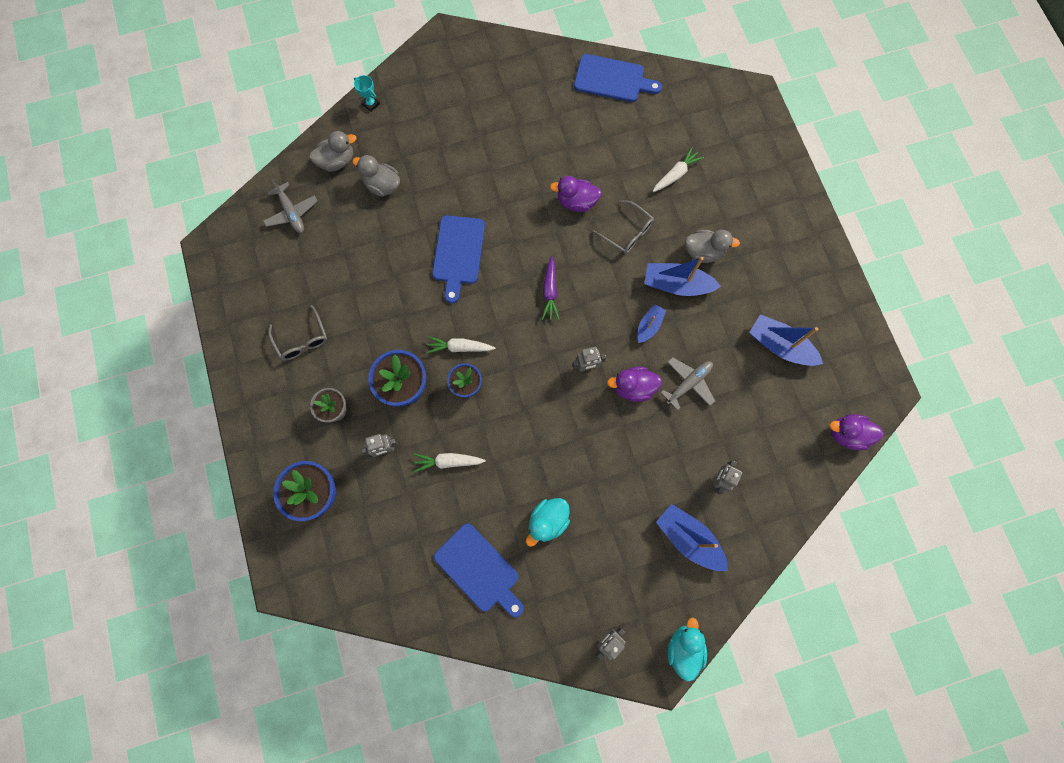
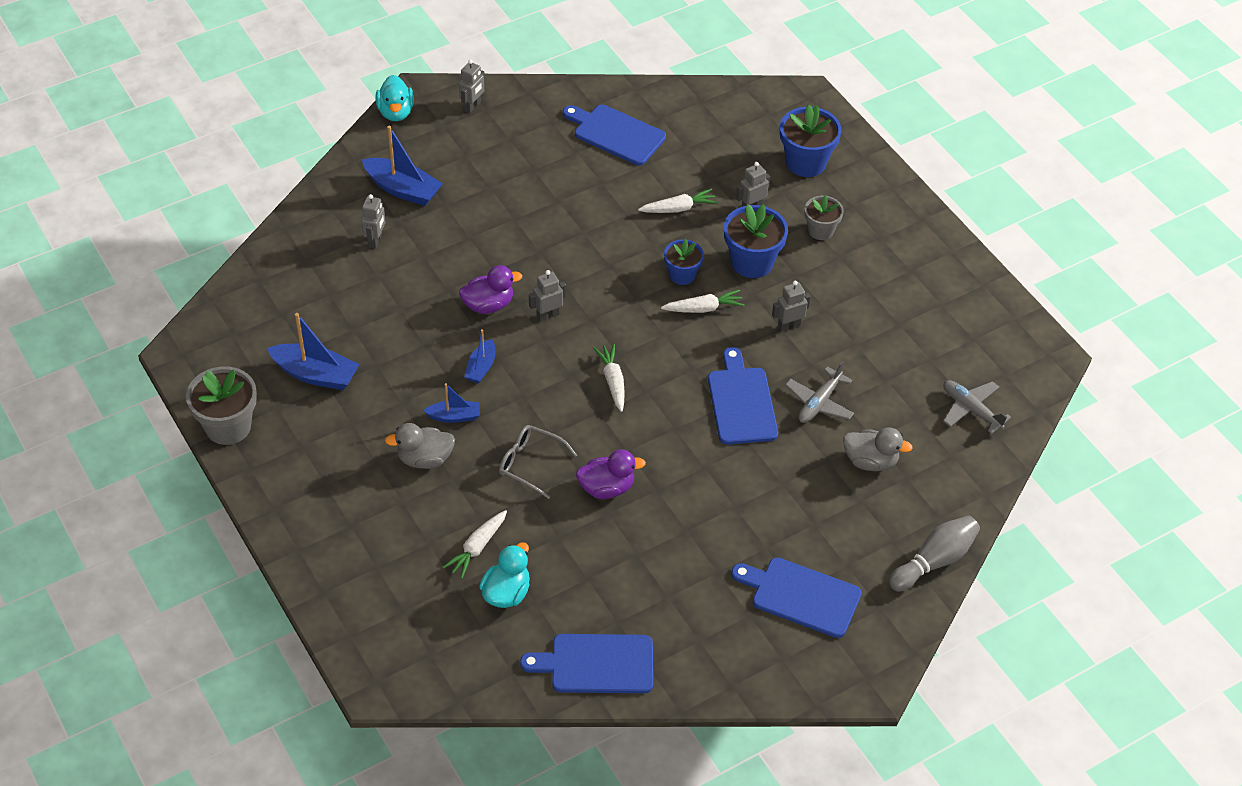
camera: 165 degrees right, 25 degrees down
grey glasses [268,305,327,360] -> none
grey duck [309,131,356,172] -> none
turquoise trophy [354,75,380,112] -> grey bowling pin [889,516,980,592]
turquoise duck [526,498,570,547] -> turquoise duck moved to [479,542,530,608]
purple carrot [542,256,560,320] -> white carrot [593,344,625,412]
blue boat [644,257,721,296] -> blue boat [423,383,480,423], size x0.58
grey plane [660,357,715,410] -> grey plane moved to [785,361,854,423]
purple duck [829,414,884,450] -> none
none -> grey flower pot [186,366,257,445]
none -> blue cutting board [731,557,862,638]
none -> grey robot [772,281,811,332]

